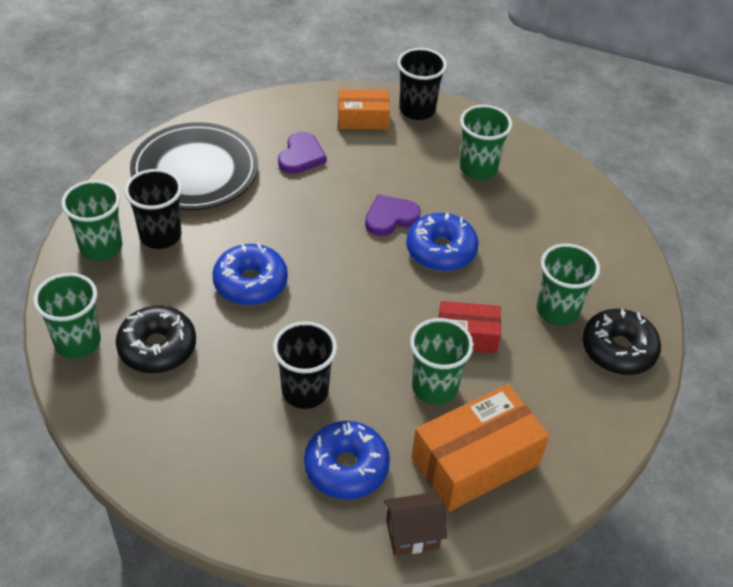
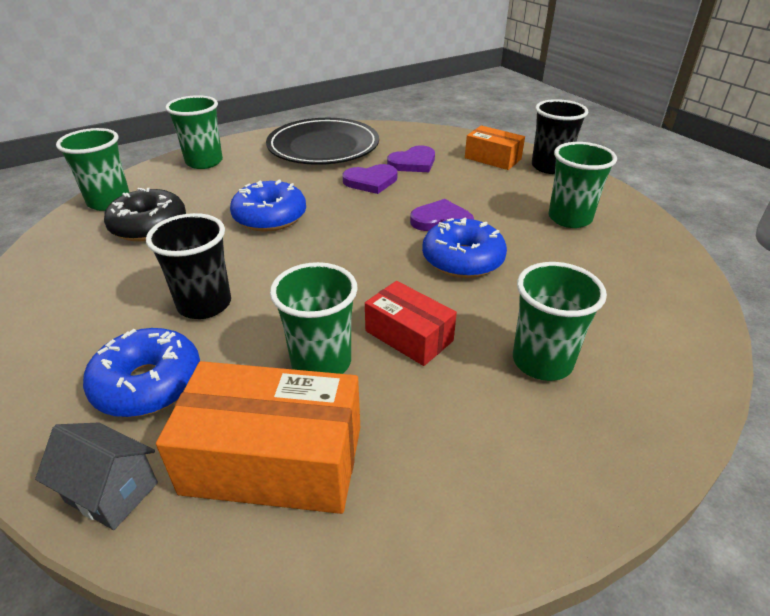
camera: 40 degrees right, 10 degrees down
black cup [124,169,182,249] -> none
brown house [384,492,447,556] -> grey house [35,423,158,530]
black donut [582,309,661,375] -> none
none -> purple heart [342,164,397,194]

